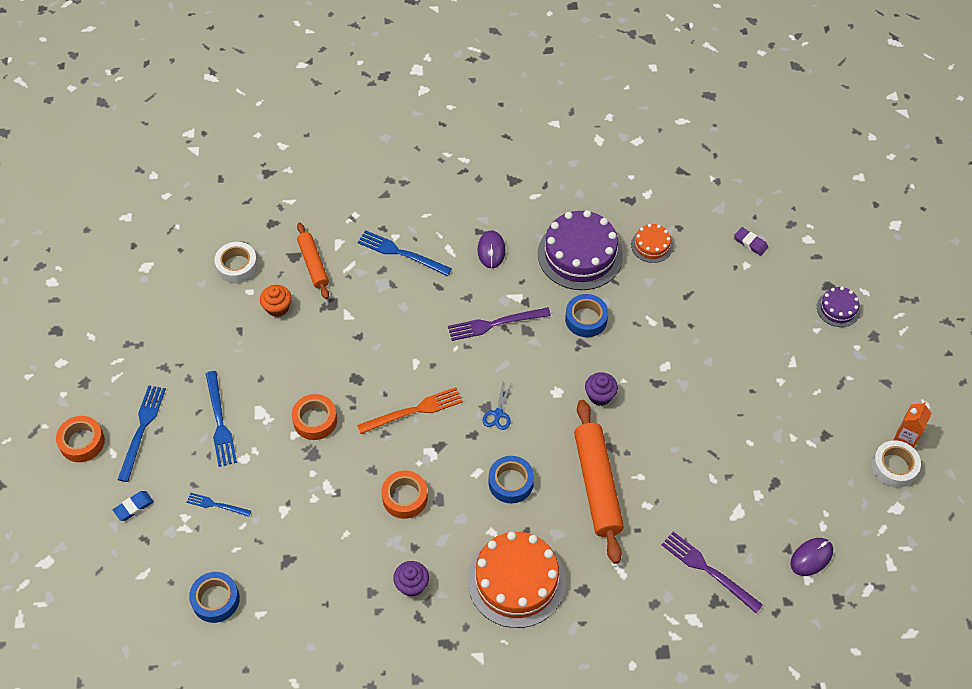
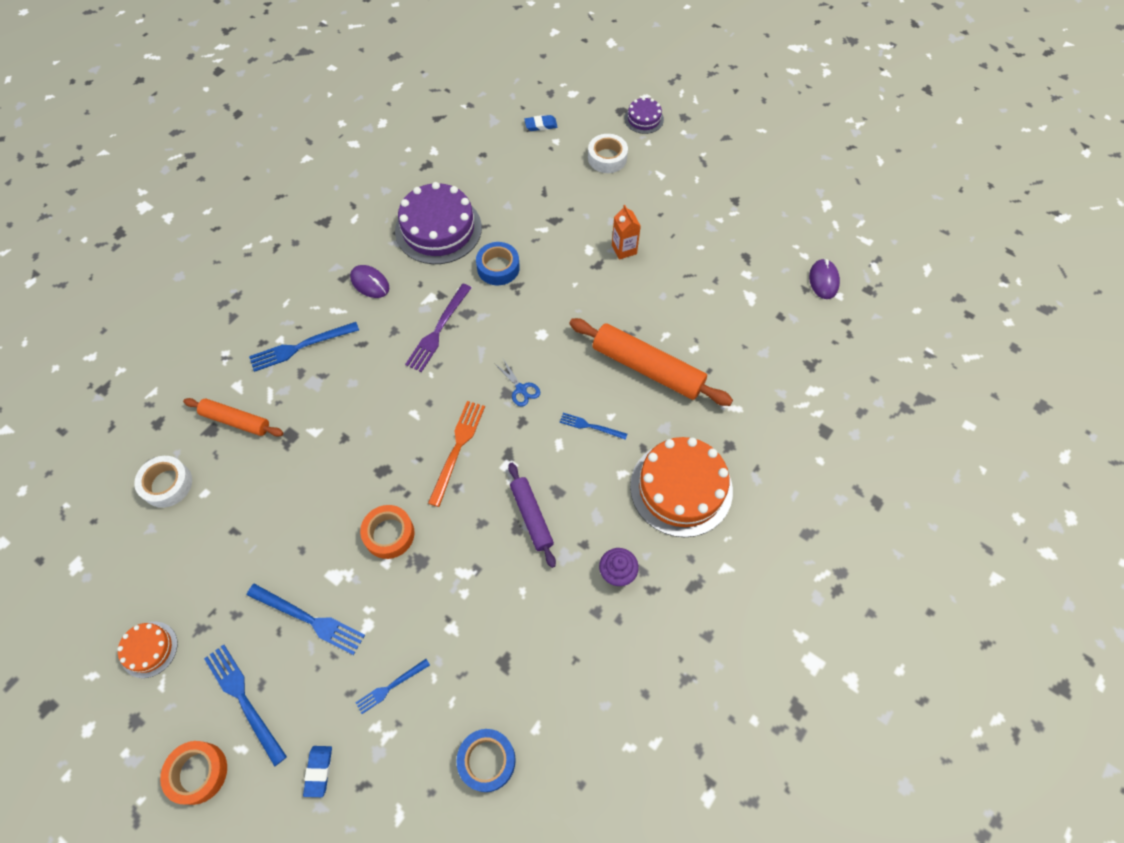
camera: 50 degrees left, 5 degrees up
orange cupcake [260,285,291,317] -> none
orange tape [381,470,428,519] -> purple rolling pin [508,463,556,568]
blue tape [489,456,534,503] -> blue fork [560,413,627,440]
purple cupcake [585,372,618,406] -> none
orange cake [631,224,673,263] -> orange cake moved to [117,622,178,678]
purple fork [662,532,763,613] -> none
purple eraser [734,227,768,256] -> blue eraser [524,115,558,131]
white tape [872,440,921,488] -> white tape moved to [588,134,628,173]
orange carton [894,402,932,448] -> orange carton moved to [612,205,641,260]

